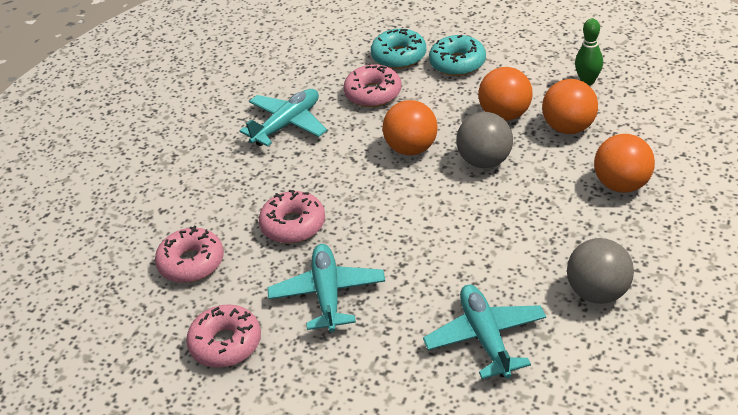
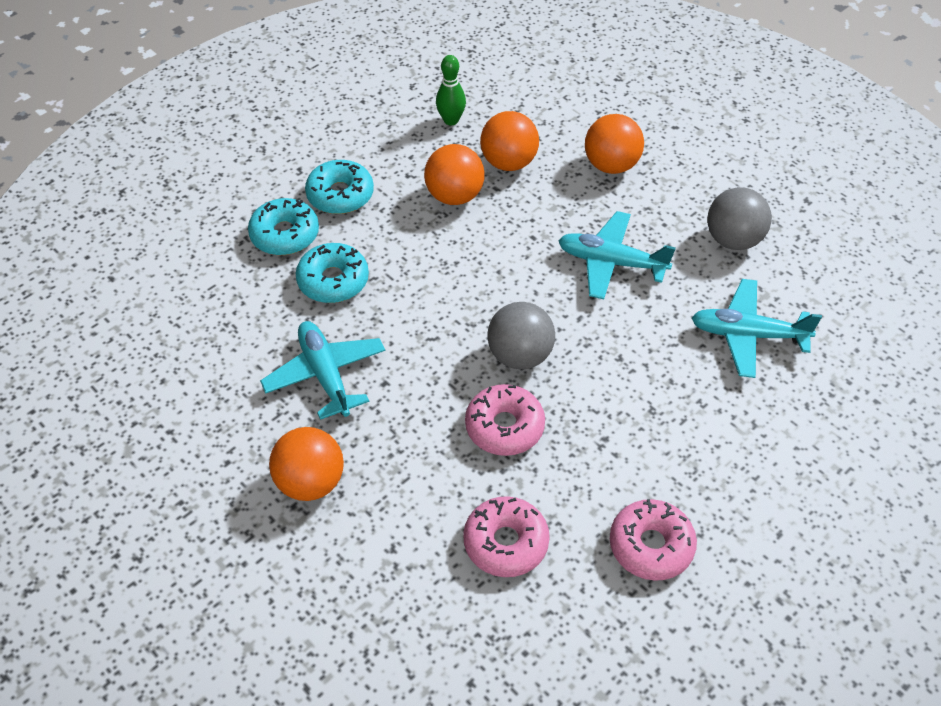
camera: 70 degrees left, 10 degrees up
turquoise plane [267,244,385,332] -> turquoise plane moved to [558,211,676,299]
pink donut [343,64,402,107] -> turquoise donut [296,243,369,303]
orange ball [382,100,438,155] -> orange ball moved to [269,427,344,501]
grey ball [456,112,513,168] -> grey ball moved to [488,302,555,369]

